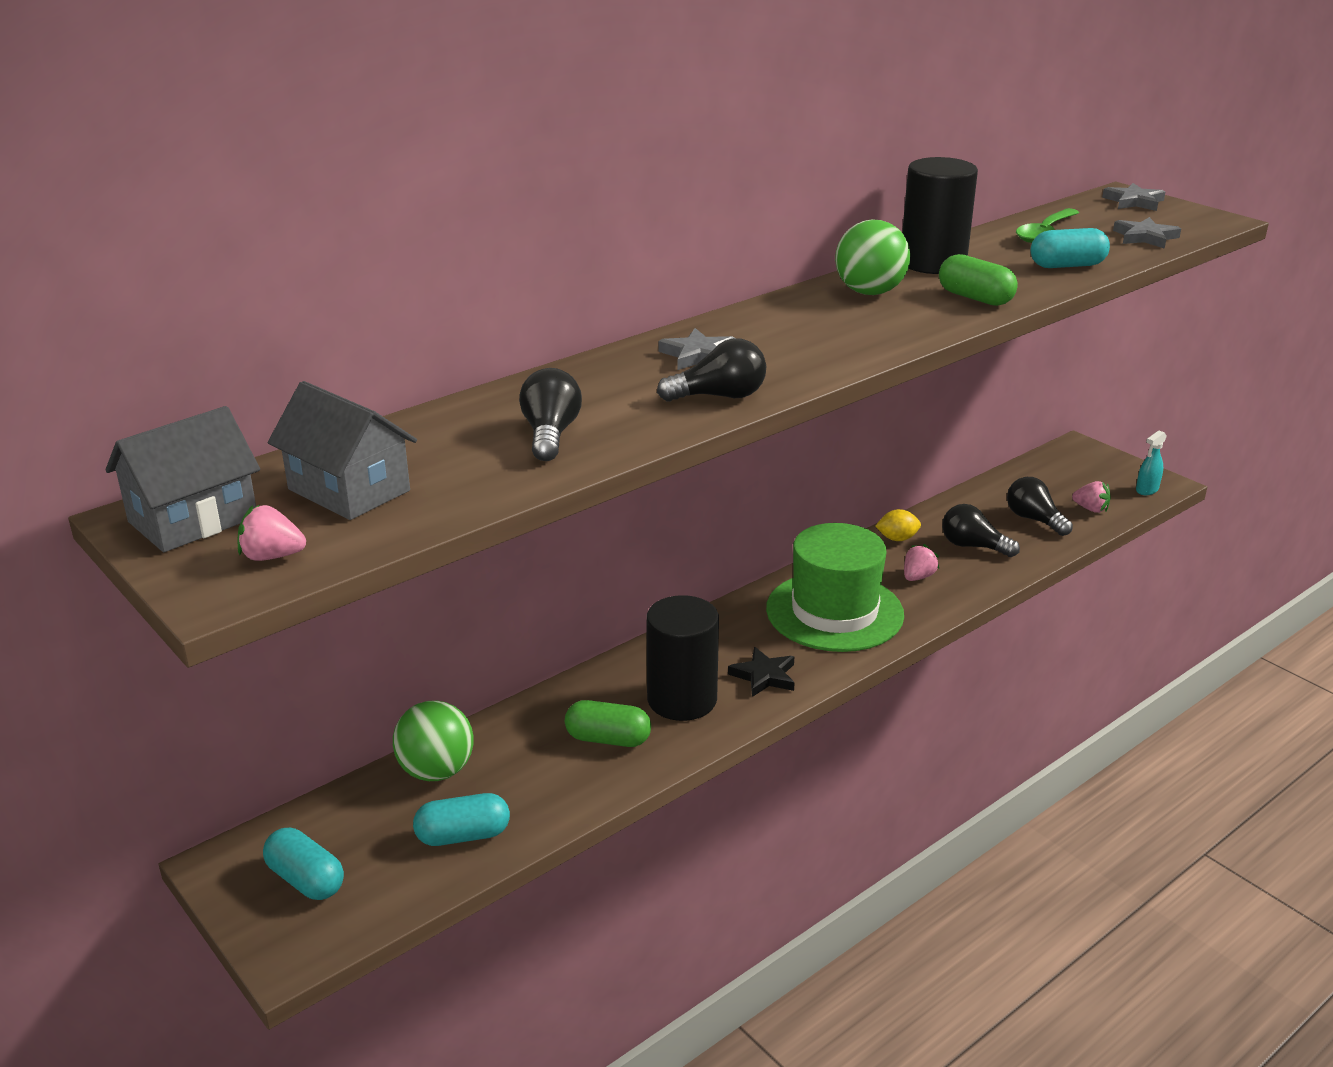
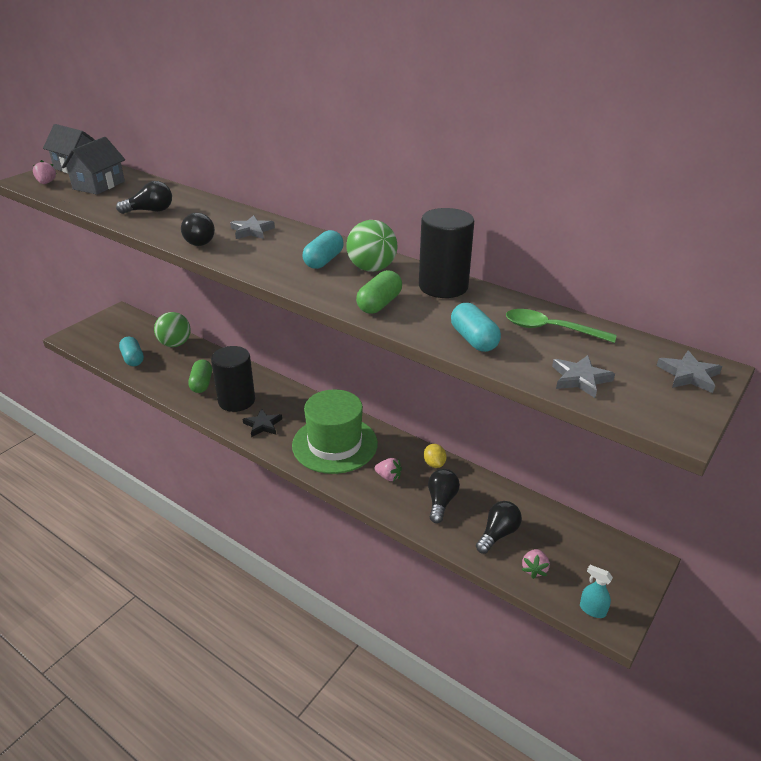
camera: 75 degrees right, 5 degrees up
turquoise capsule [263,828,344,900] -> turquoise capsule moved to [302,230,344,269]

